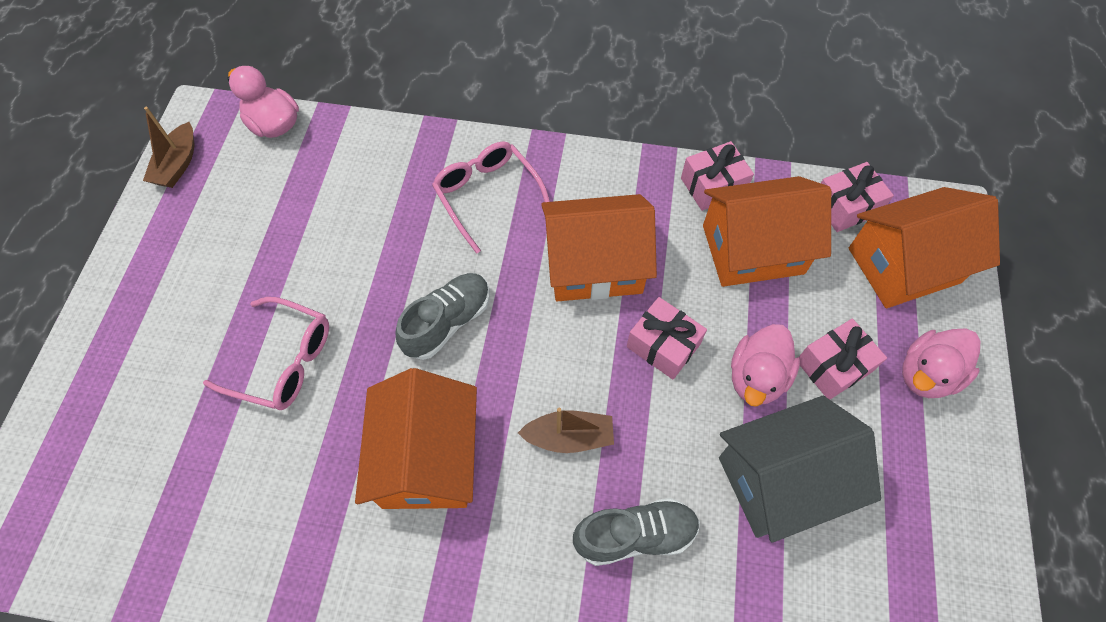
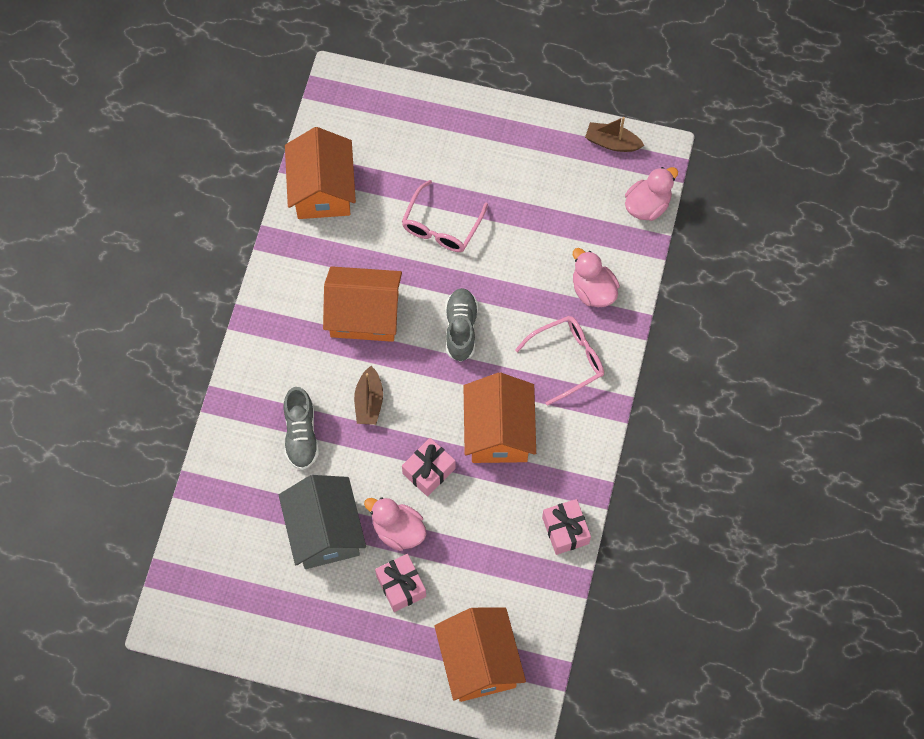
camera: 95 degrees right, 5 degrees up
grey shoe [395,273,489,360] -> grey shoe turned 135 degrees counterclockwise [445,288,478,362]
orange house [703,176,831,287] -> orange house moved to [285,127,356,219]
pink gift [821,162,894,232] -> none
pink duck [902,329,981,398] -> pink duck moved to [573,248,620,307]

